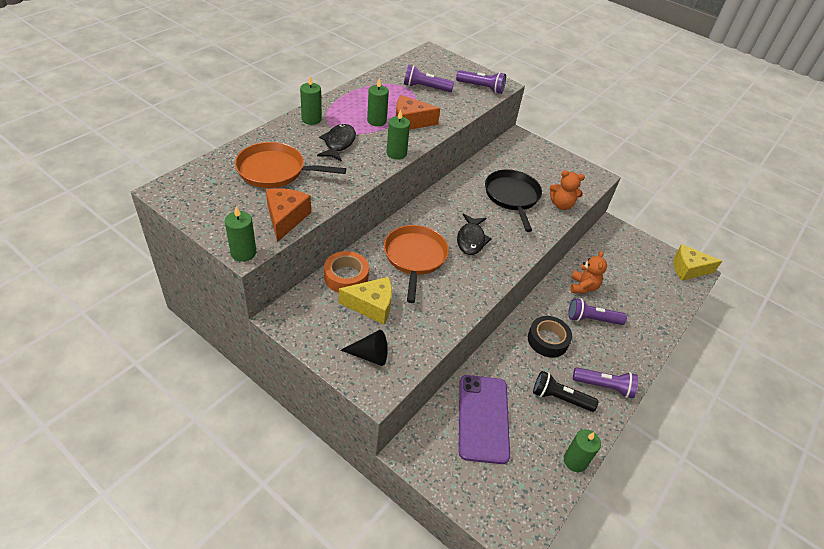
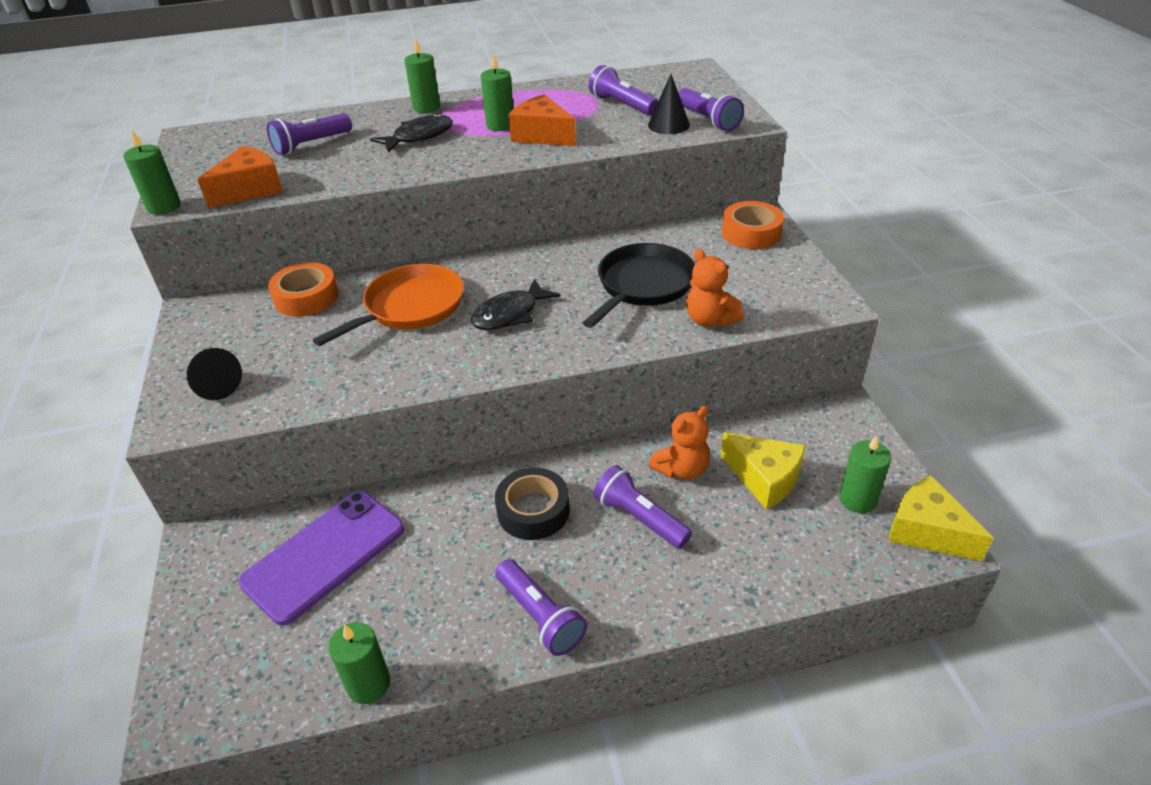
camera: 45 degrees right, 5 degrees down
orange pan [235,142,346,188] -> purple flashlight [267,113,352,155]
yellow cheese [339,277,392,325] -> yellow cheese moved to [721,432,806,510]
green candle [387,109,410,159] -> green candle moved to [839,435,891,513]
black flashlight [533,371,598,412] -> none
none -> black cone [648,74,690,134]
none -> orange tape [722,201,784,249]

